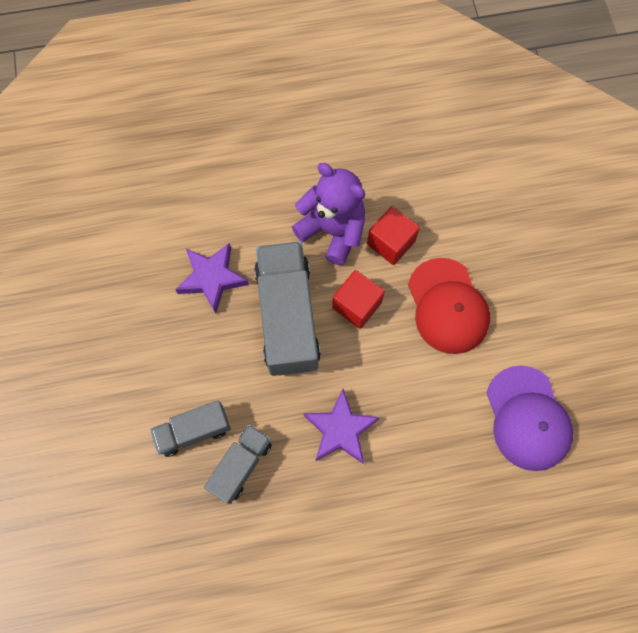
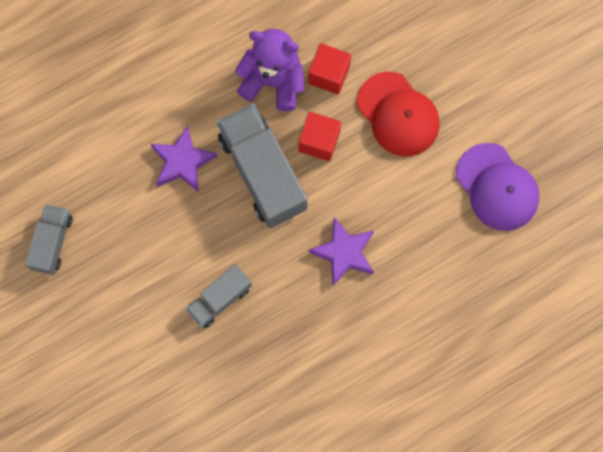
camera: 20 degrees left, 5 degrees up
grey truck [204,424,272,504] -> grey truck moved to [25,205,73,275]

